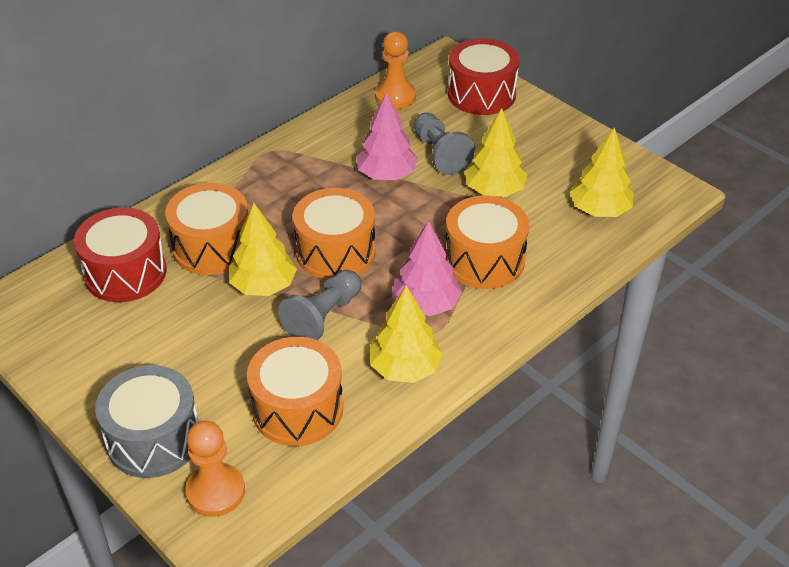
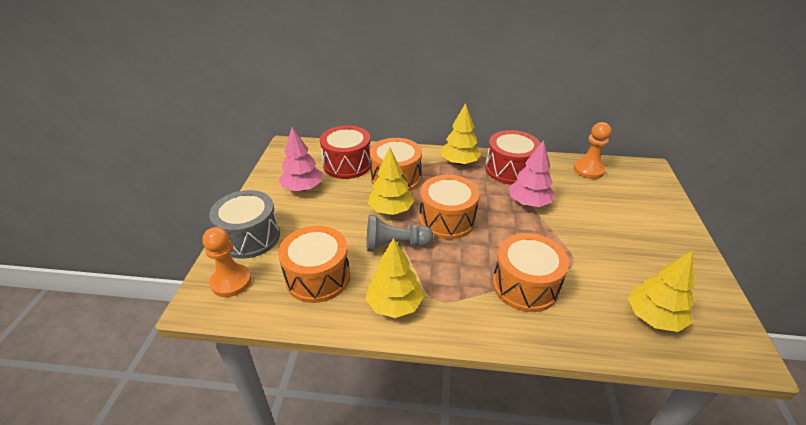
camera: 50 degrees right, 5 degrees down
pink tree [392,221,462,316] -> pink tree moved to [279,127,322,191]
grey pawn [414,113,475,175] -> none
red drum [448,38,519,115] -> red drum moved to [486,130,541,185]
yellow tree [465,108,527,197] -> yellow tree moved to [441,103,481,165]

